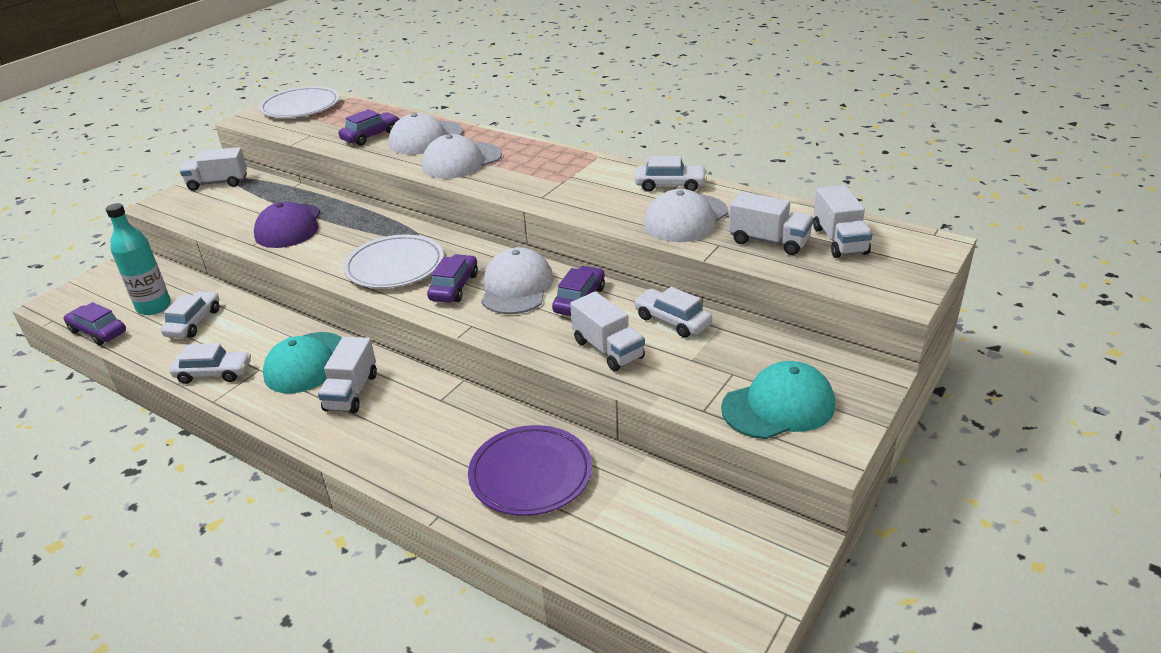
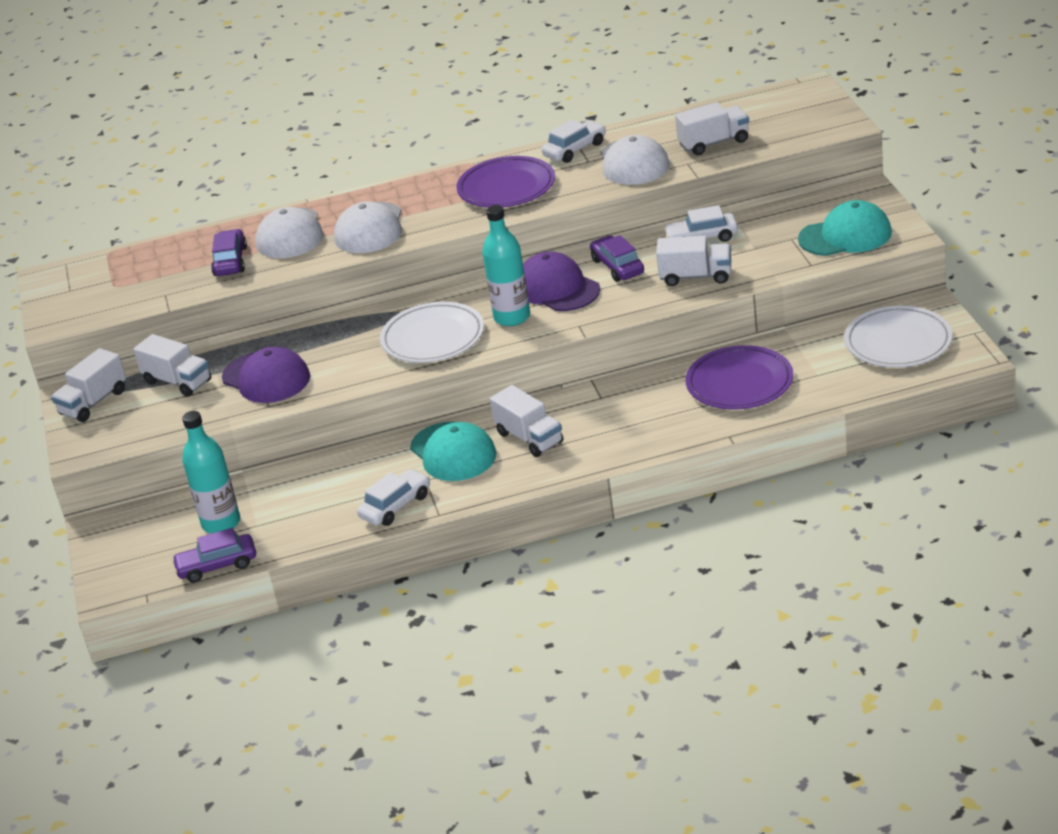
camera: 45 degrees left, 0 degrees up
white car [161,291,219,338] -> none
white plate [259,86,340,118] -> white plate moved to [844,306,952,368]
purple car [427,254,478,303] -> turquoise bottle [482,205,530,326]
white cap [481,247,553,314] -> purple cap [523,252,600,311]
turquoise cap [721,361,835,439] -> turquoise cap turned 60 degrees clockwise [798,200,892,256]
white truck [813,185,873,258] -> white truck moved to [133,334,211,397]
none -> purple plate [457,156,555,208]

